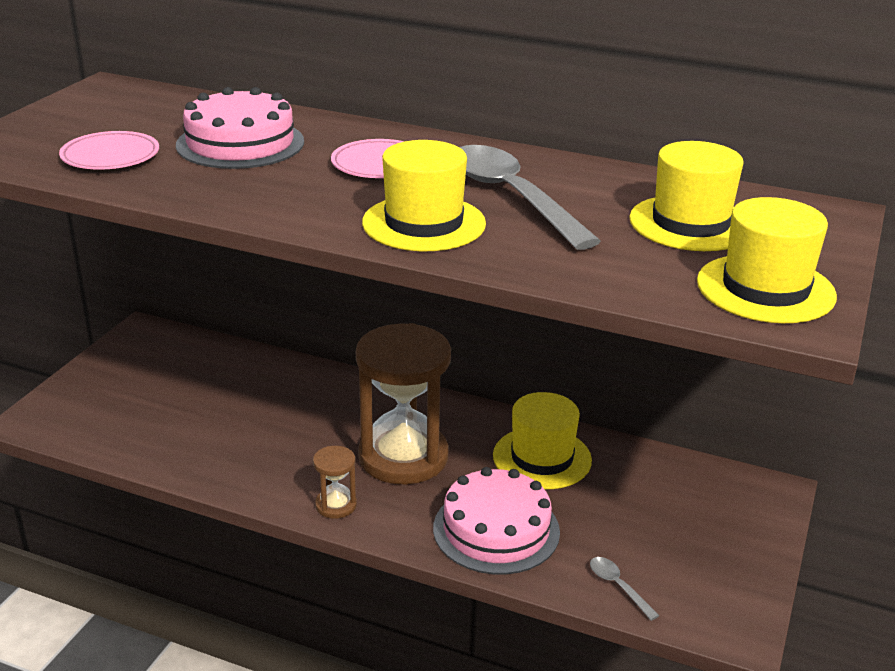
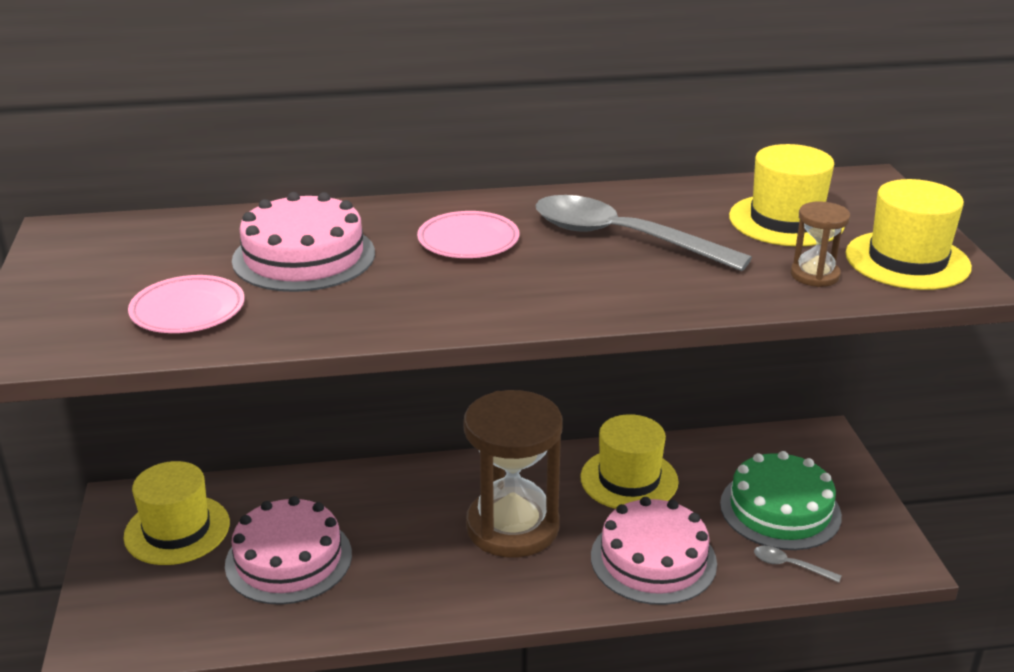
camera: 30 degrees left, 0 degrees up
brown hourglass [313,446,357,519] -> brown hourglass moved to [791,201,850,287]
yellow hat [362,140,486,251] -> yellow hat moved to [123,461,230,565]
none -> pink cake [225,496,352,605]
none -> green cake [720,451,842,550]

